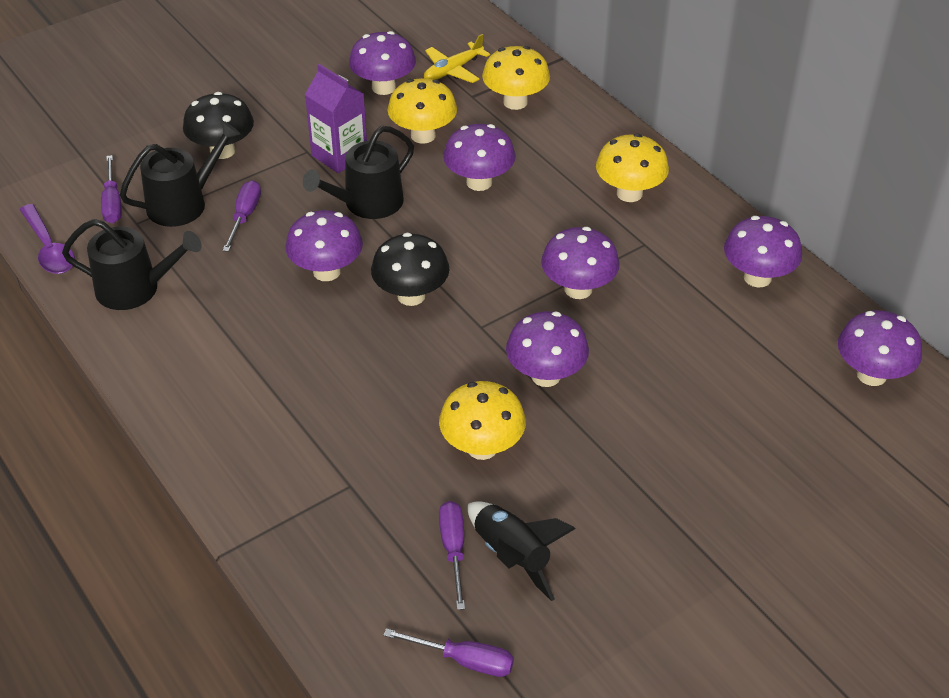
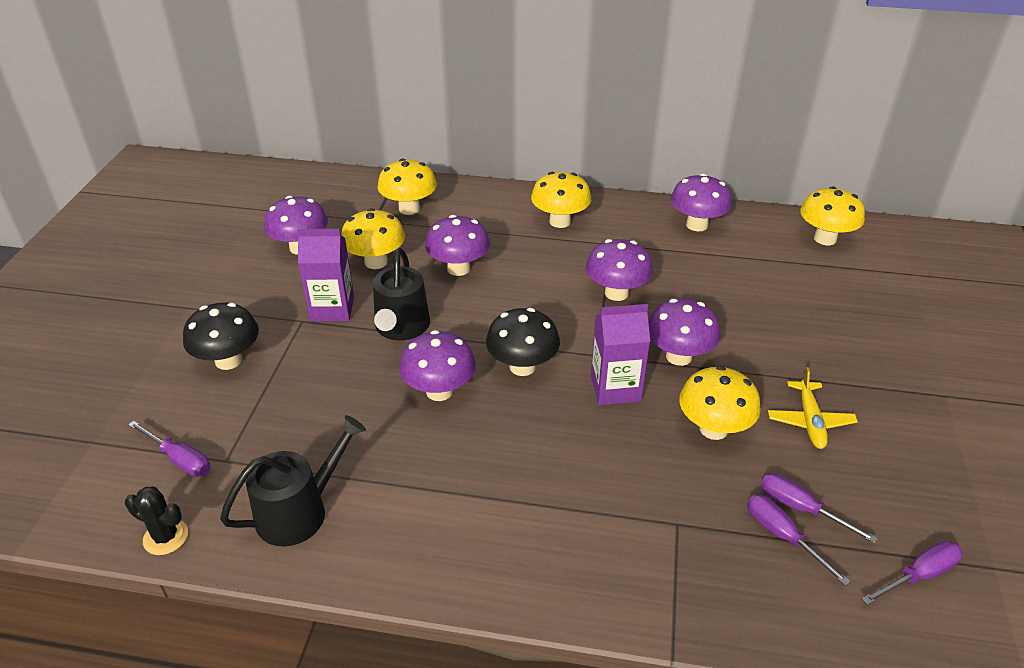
camera: 45 degrees left, 5 degrees down
purple spoon [19,204,75,274] -> black cactus [125,487,188,555]
black watering can [120,121,240,227] -> none
purple screwdriver [222,180,261,252] -> purple screwdriver moved to [747,494,851,586]
yellow plane [424,34,490,83] -> yellow plane moved to [768,367,858,449]
black rocket [468,501,576,601] -> none
purple mushroom [838,310,922,386] -> yellow mushroom [800,186,865,245]
none -> purple carton [591,304,650,405]

